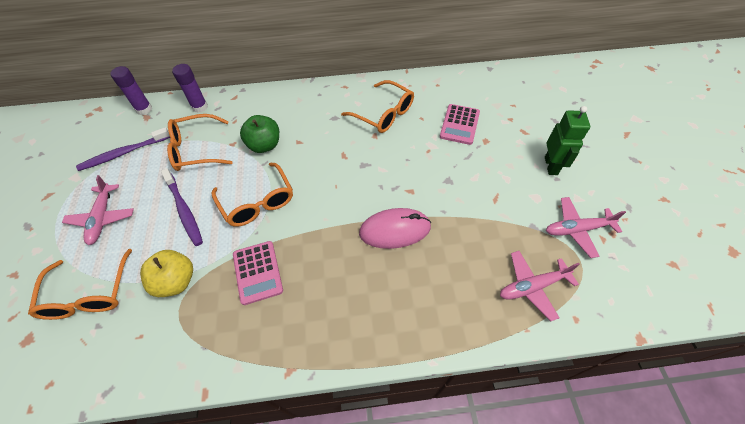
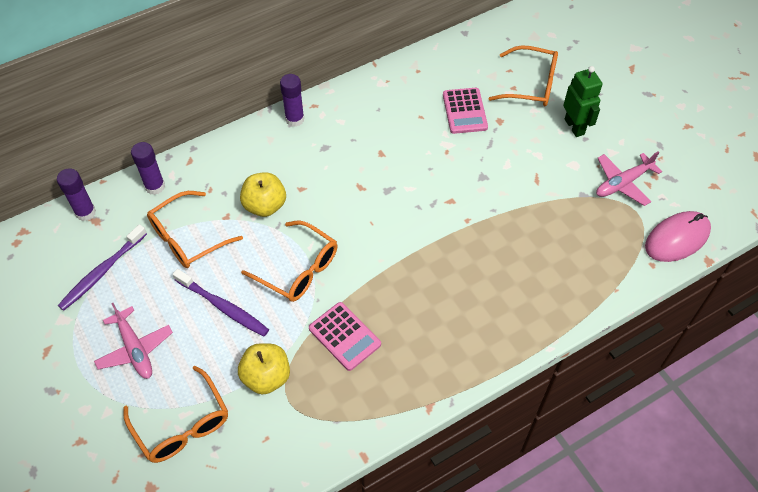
camera: 25 degrees left, 0 degrees up
green apple [240,115,279,153] -> yellow apple [240,172,286,217]
orange glasses [341,80,414,133] -> orange glasses moved to [489,45,558,106]
pink mouse [359,208,431,249] -> pink mouse moved to [645,211,711,262]
pink plane [500,251,580,321] -> none
none -> purple glue stick [280,74,304,127]

